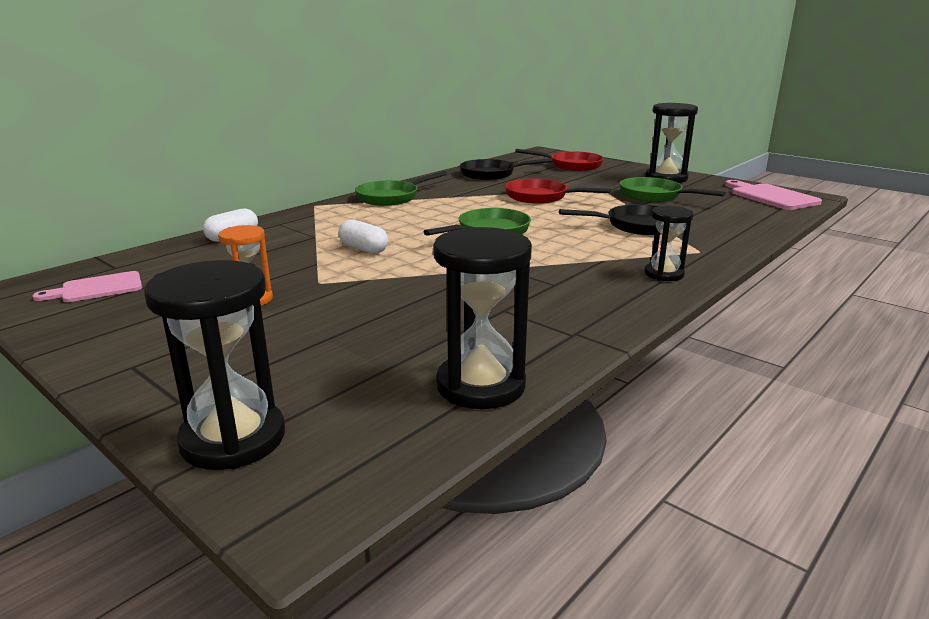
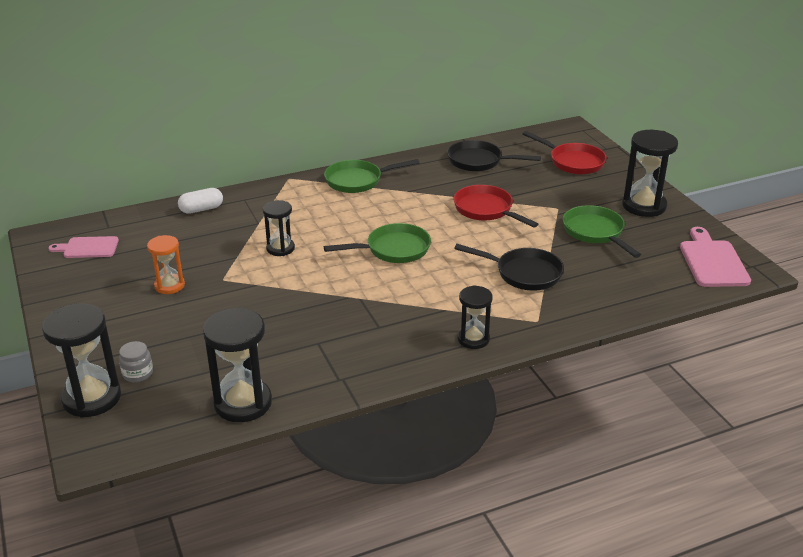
camera: 25 degrees right, 10 degrees up
white capsule [339,220,388,254] -> black hourglass [263,200,295,256]
none -> grey jar [119,341,153,382]

